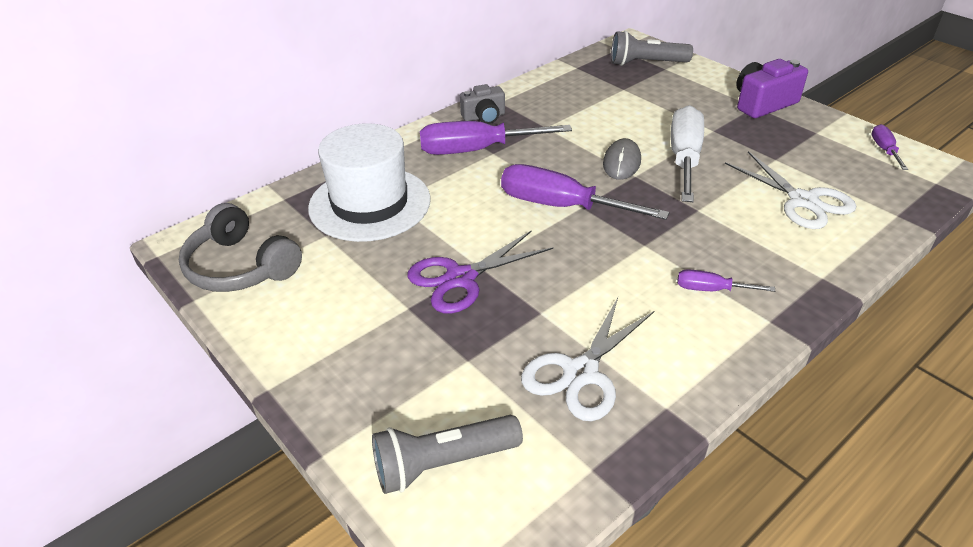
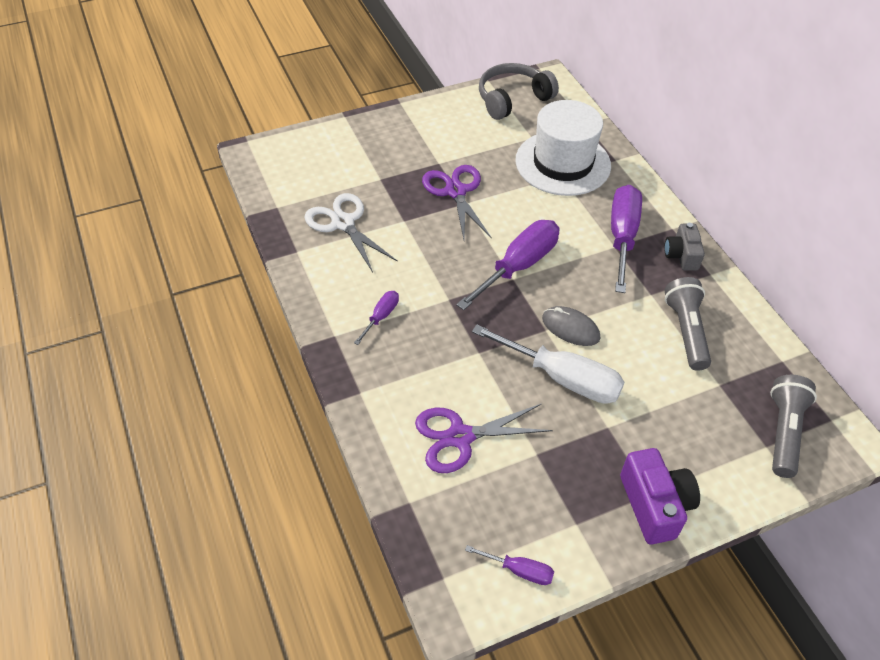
camera: 105 degrees right, 10 degrees up
grey flashlight [372,415,523,494] -> grey flashlight moved to [664,277,711,371]
white scissors [725,151,856,229] -> purple scissors [415,403,553,473]

